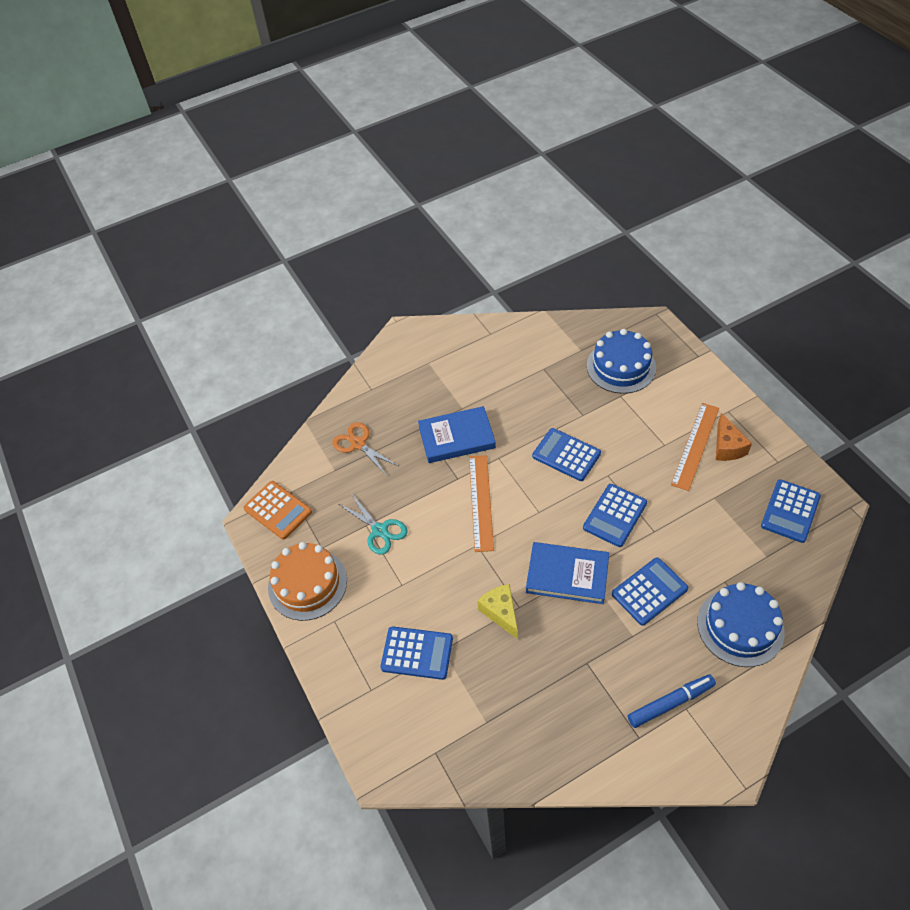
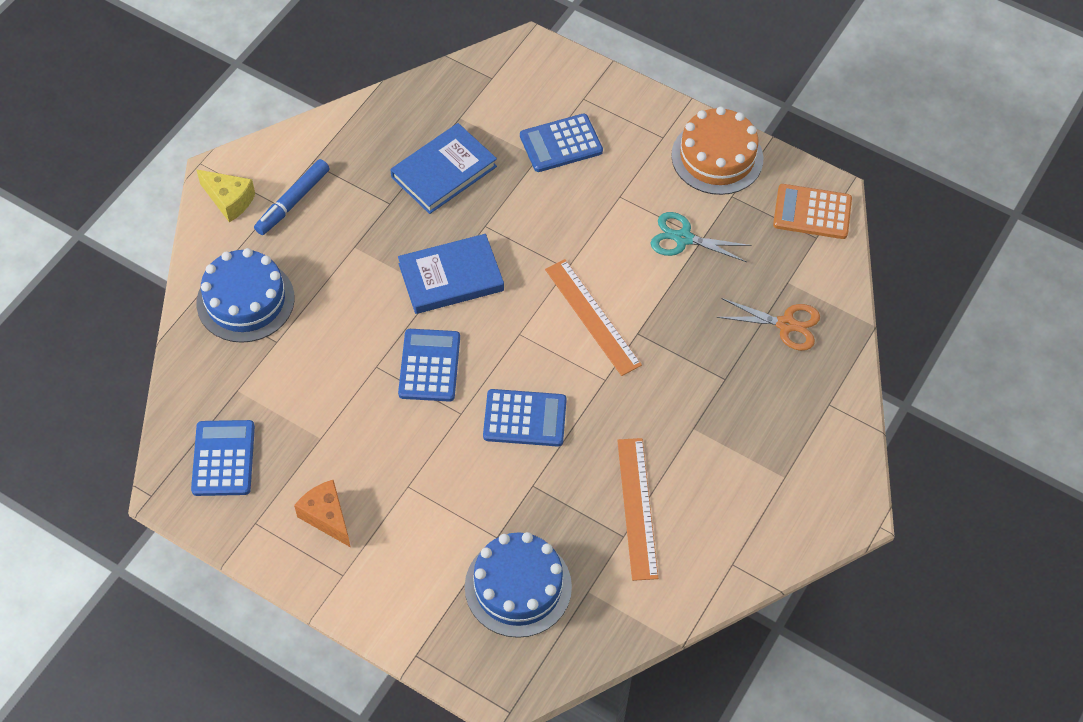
camera: 145 degrees right, 5 degrees up
blue book [418,406,496,463] -> blue book moved to [390,123,497,214]
yellow cheese [477,584,518,639] -> yellow cheese moved to [196,169,255,222]
blue calculator [612,557,689,626] -> none
orange ruler [671,403,719,491] -> orange ruler moved to [617,438,658,581]

